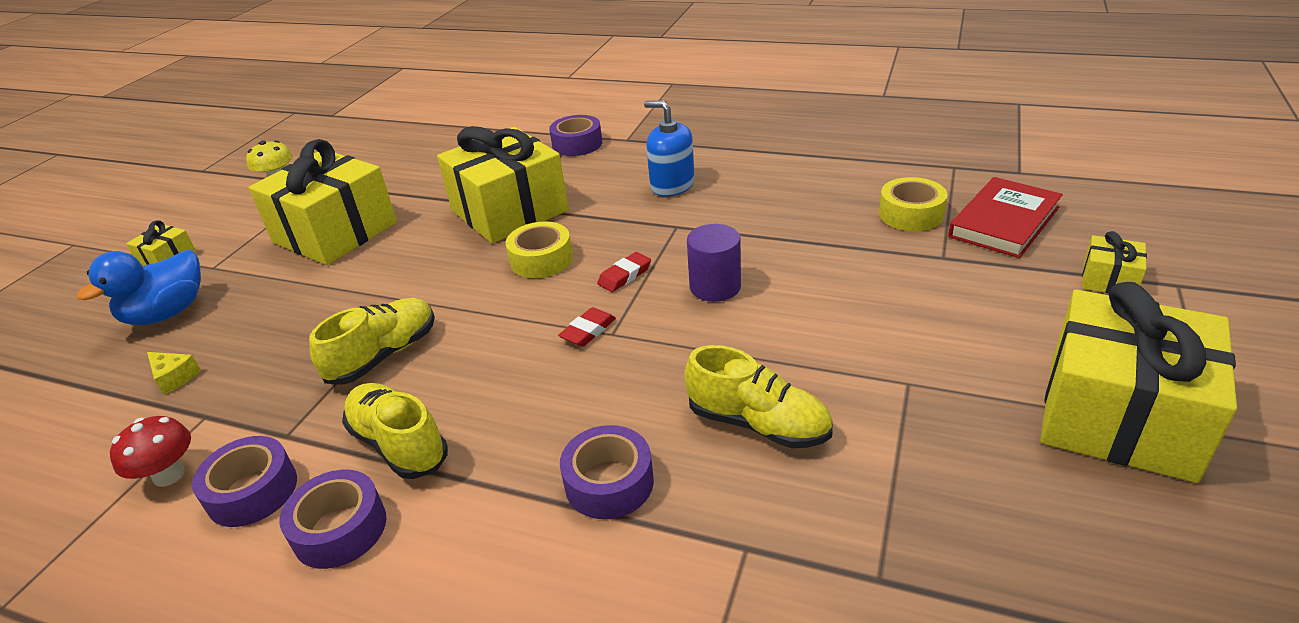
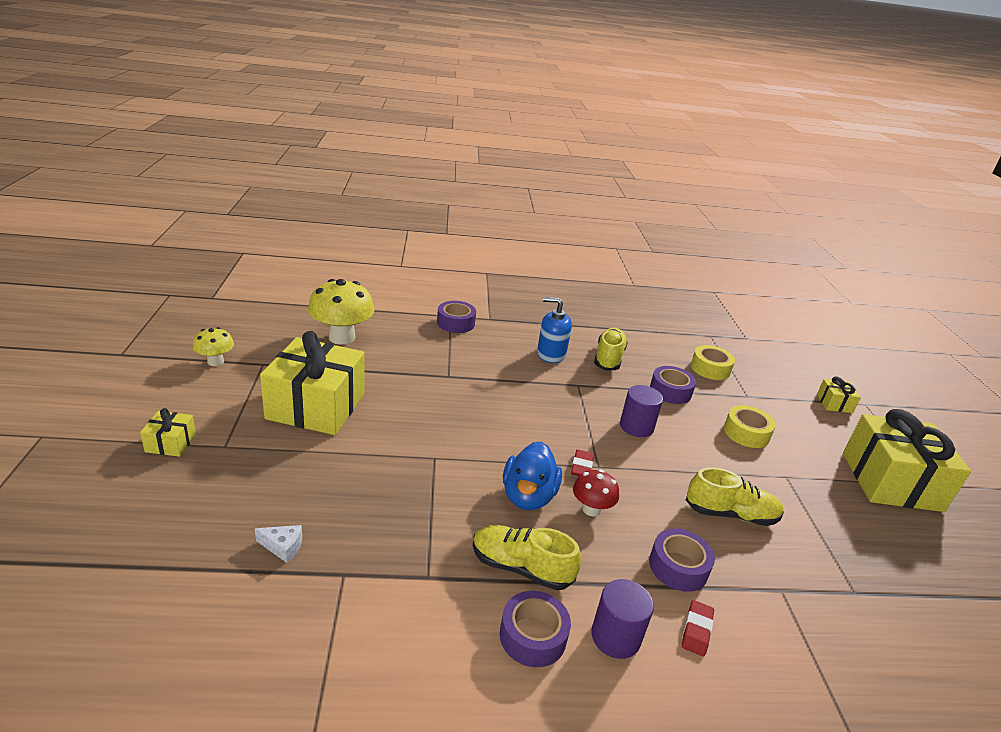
camera: 30 degrees left, 5 degrees down
blue duck [77,250,201,325] -> blue duck moved to [503,441,562,510]
red mushroom [110,416,191,487] -> red mushroom moved to [573,470,619,517]
yellow cheese [147,352,201,395] -> white cheese [255,525,302,563]
purple tape [192,436,297,527] -> purple tape moved to [650,366,696,404]
yellow shoe [309,298,435,385] -> yellow shoe moved to [594,328,628,371]
yellow gift [437,126,569,243] -> none
yellow tape [506,222,573,278] -> yellow tape moved to [724,405,776,448]
red eraser [597,252,651,292] -> red eraser moved to [682,600,714,656]
red book [948,177,1063,258] -> none
none -> yellow mushroom [308,279,374,345]
none -> purple cylinder [591,579,654,659]

